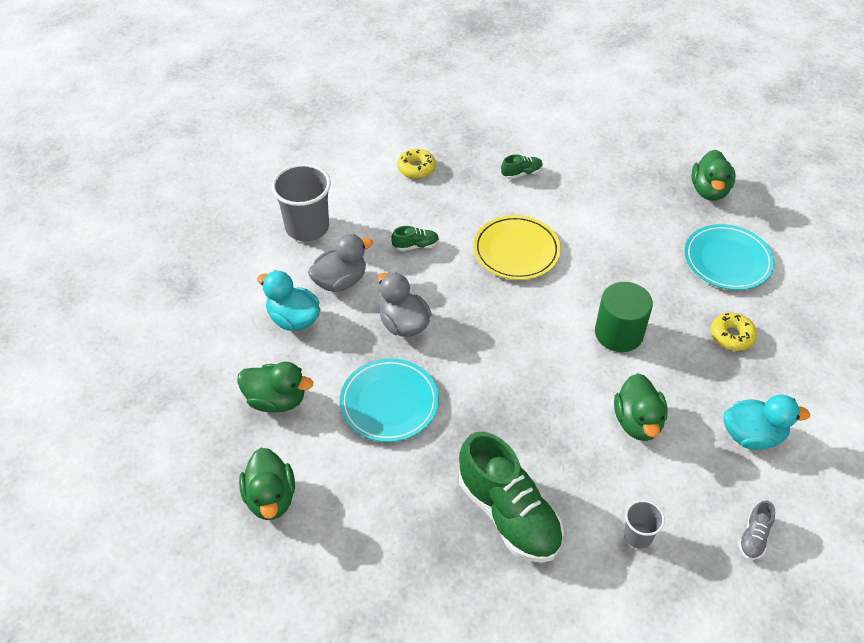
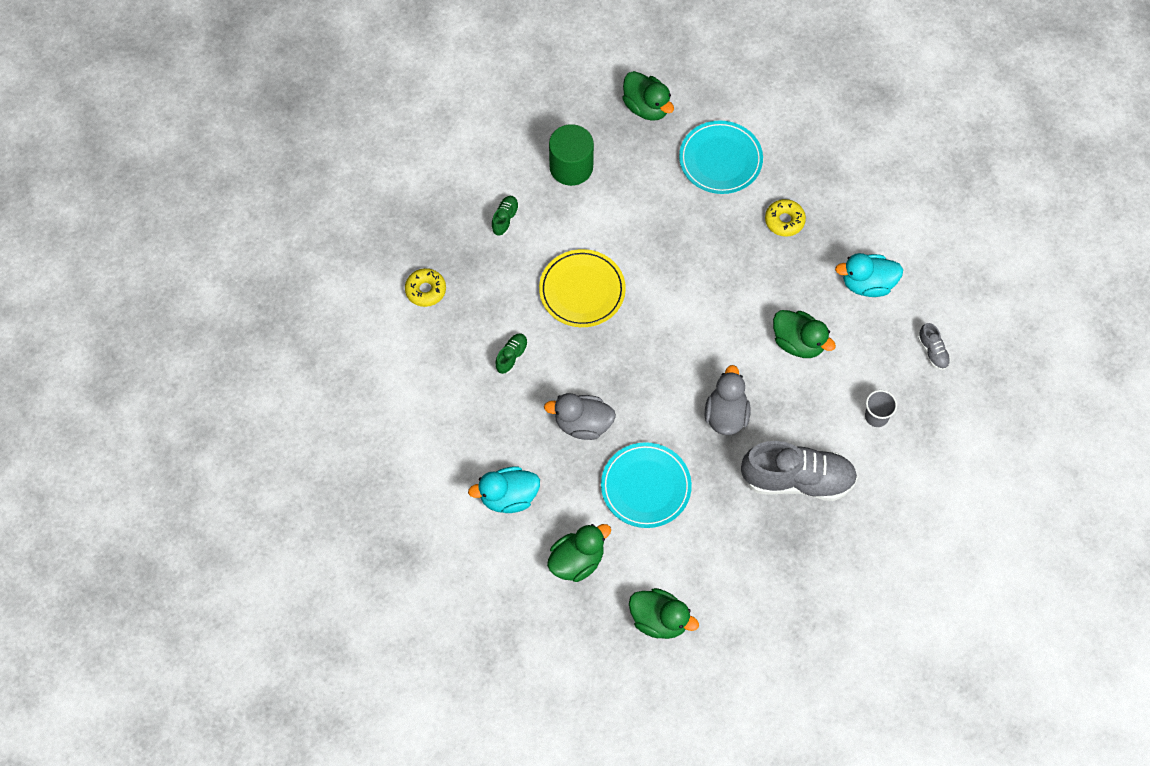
camera: 50 degrees left, 15 degrees up
grey cup [271,164,331,241] -> none
grey duck [308,234,373,292] -> grey duck moved to [705,365,751,435]
green shoe [459,432,564,563] -> grey shoe [741,441,858,501]
green cylinder [595,282,653,352] -> green cylinder moved to [549,124,594,186]
turquoise duck [724,395,810,450] -> turquoise duck turned 135 degrees counterclockwise [835,253,903,297]

